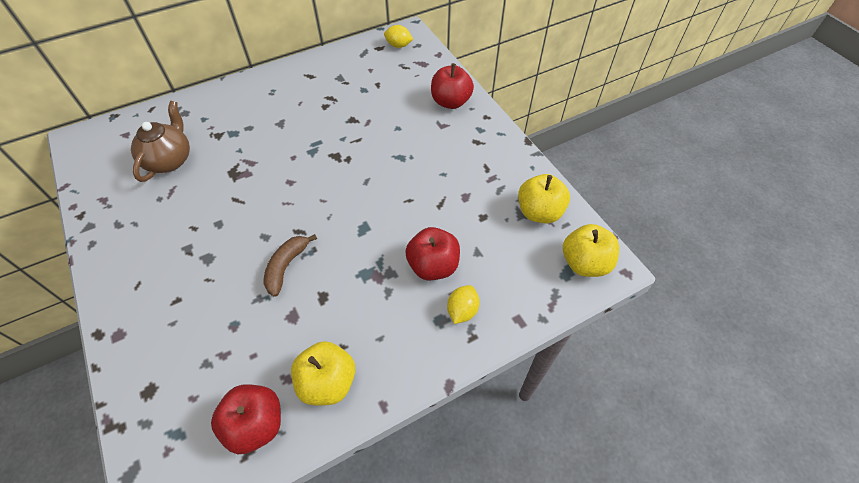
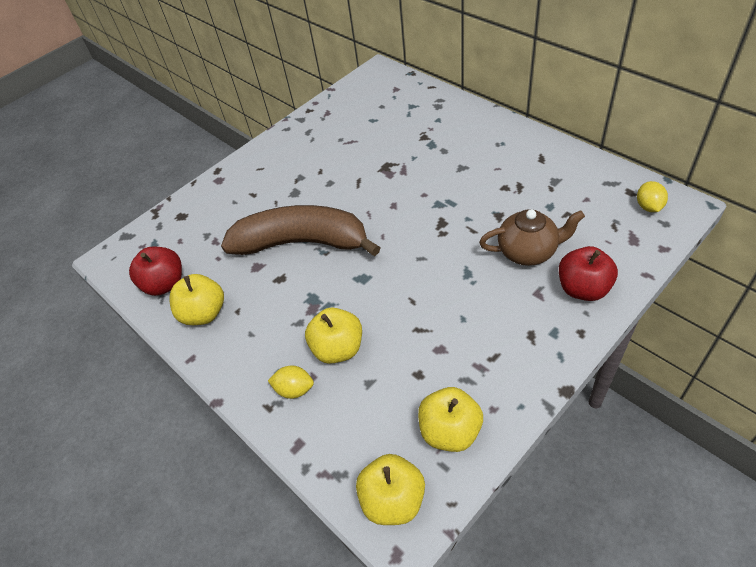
camera: 80 degrees right, 5 degrees down
brown teapot [131,101,190,182] -> brown teapot moved to [479,209,585,266]
brown banana [263,234,317,297] -> brown banana [221,205,381,256], size x2.23
red apple [406,227,460,281] -> yellow apple [305,307,362,364]

